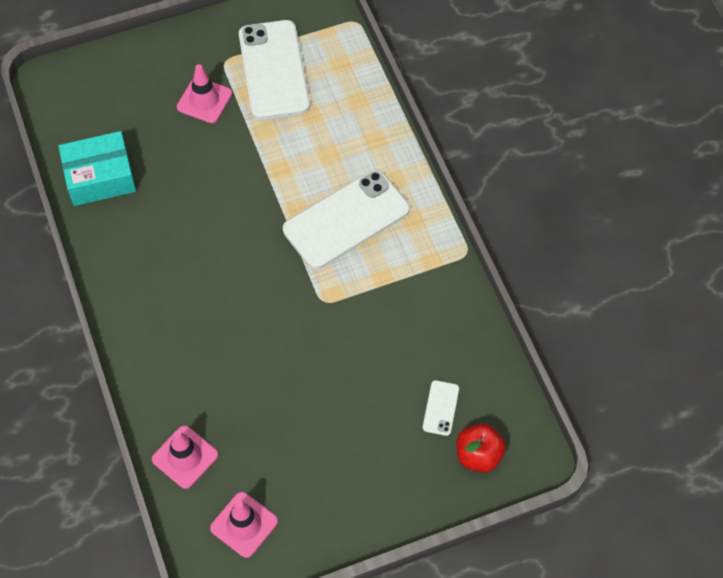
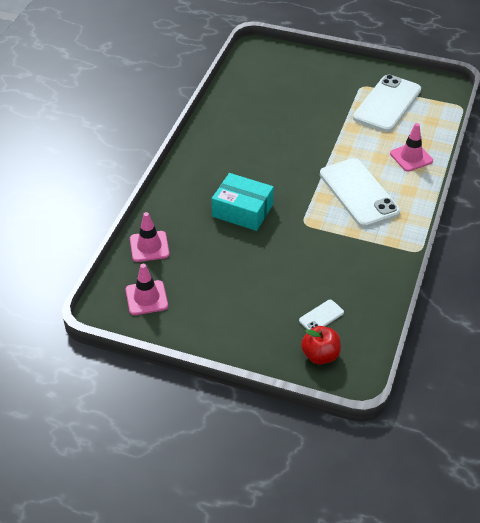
camera: 40 degrees right, 15 degrees down
turquoise box [58,131,136,206] -> turquoise box moved to [212,173,274,231]
pink traffic cone [177,64,232,123] -> pink traffic cone moved to [390,123,433,172]
white phone [283,170,410,269] -> white phone turned 60 degrees clockwise [320,158,400,228]

